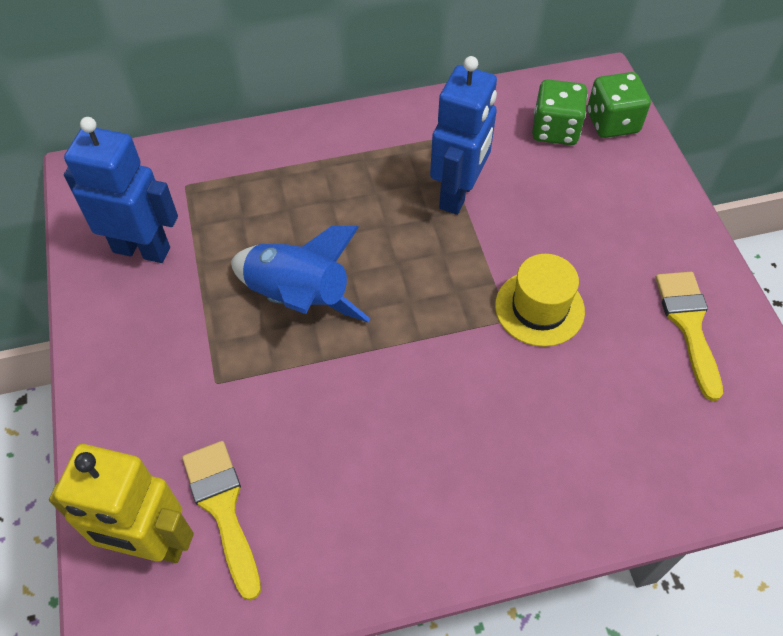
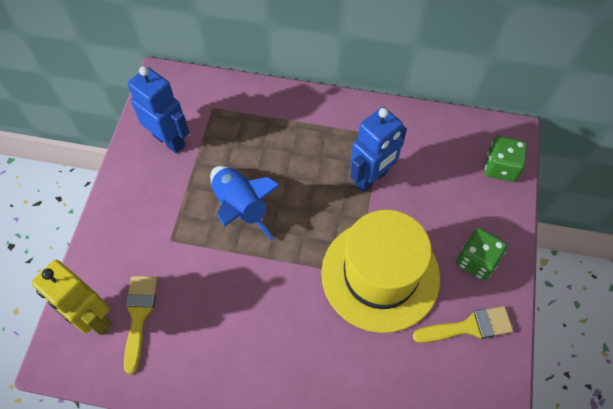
camera: 25 degrees right, 5 degrees up
yellow hat [495,254,585,347] -> yellow hat [321,210,440,333], size x1.98
green dice [532,79,588,145] -> green dice moved to [456,228,507,280]
yellow brush [655,272,723,401] -> yellow brush turned 60 degrees clockwise [413,306,513,343]

